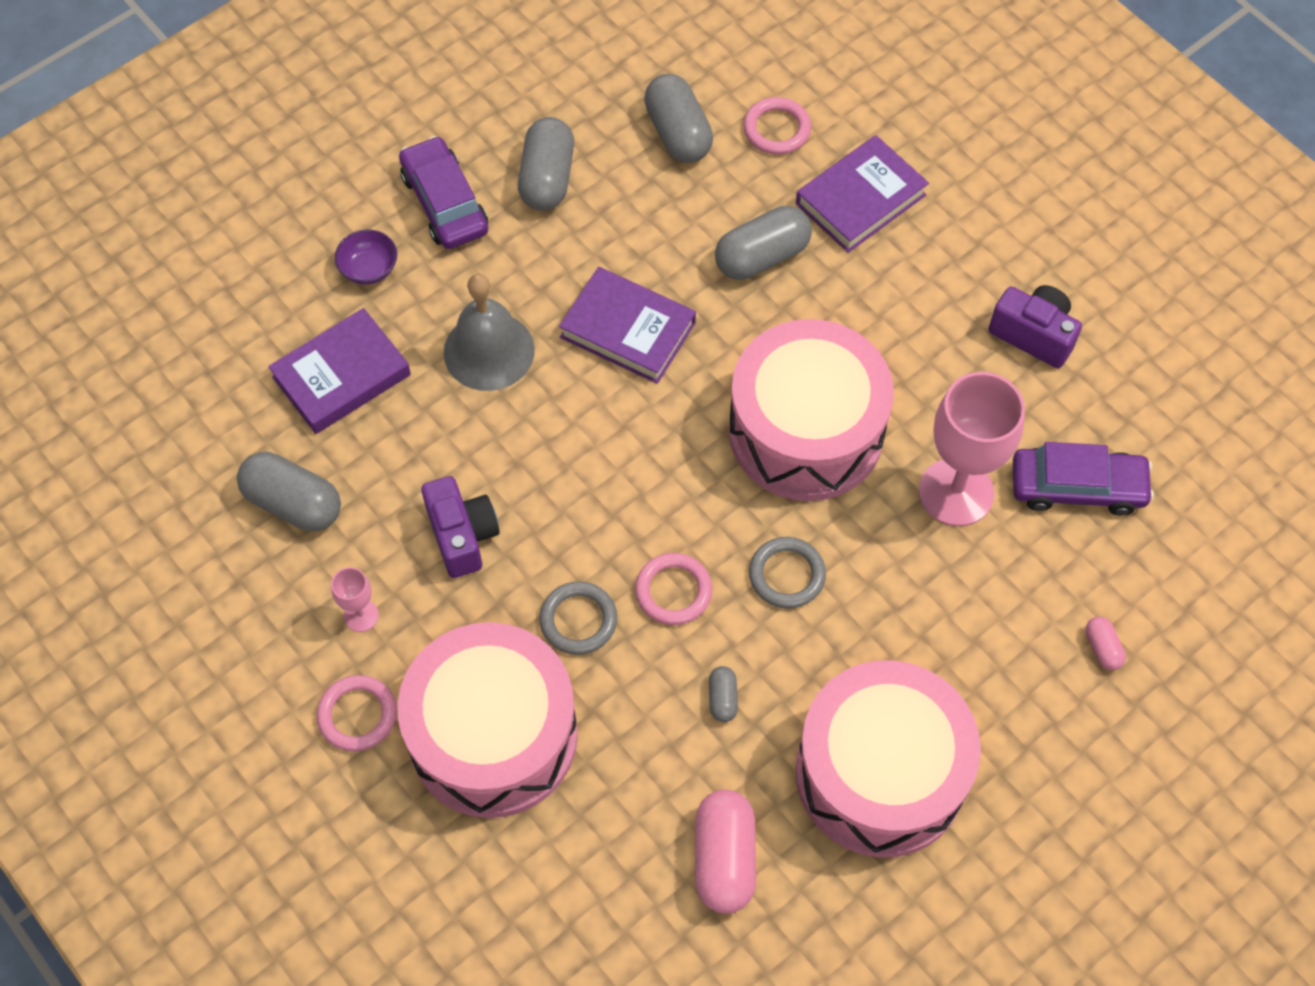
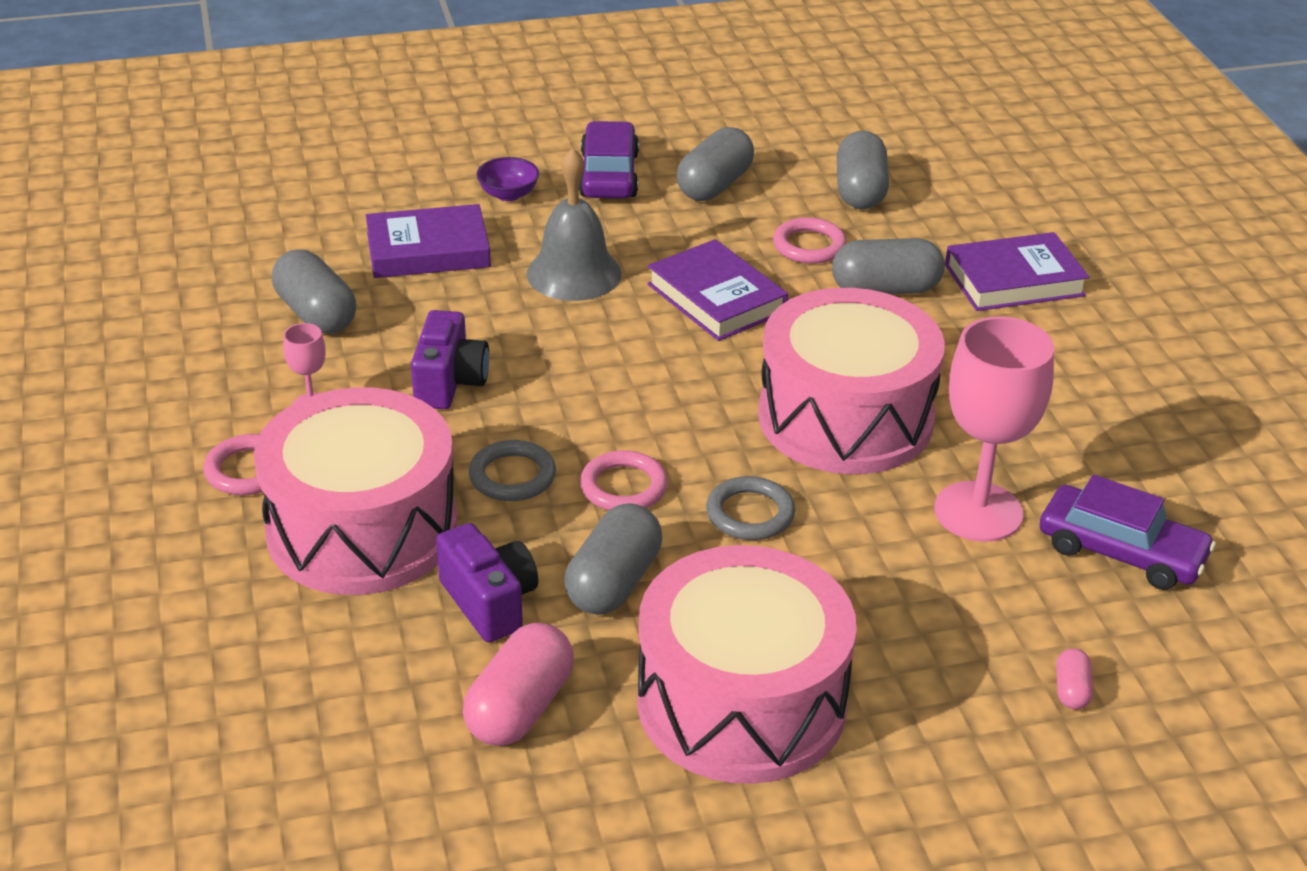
camera: 25 degrees right, 25 degrees down
grey capsule [709,666,738,722] -> grey capsule [565,503,662,615], size x2.05
pink ring [743,97,811,155] -> pink ring moved to [773,217,847,264]
purple camera [988,285,1082,368] -> purple camera moved to [436,523,538,642]

